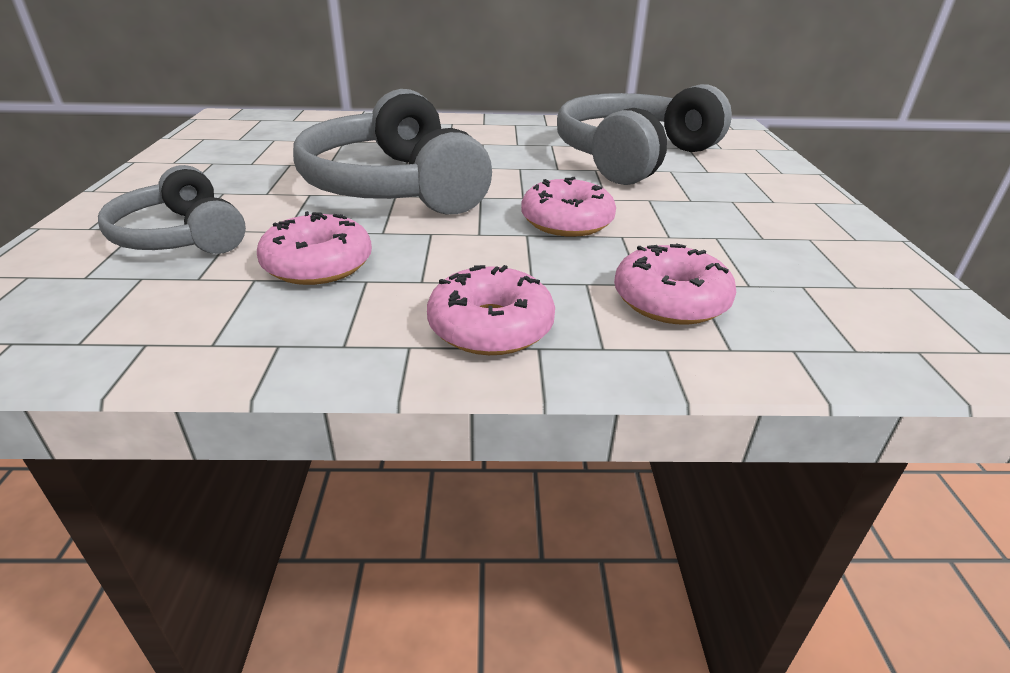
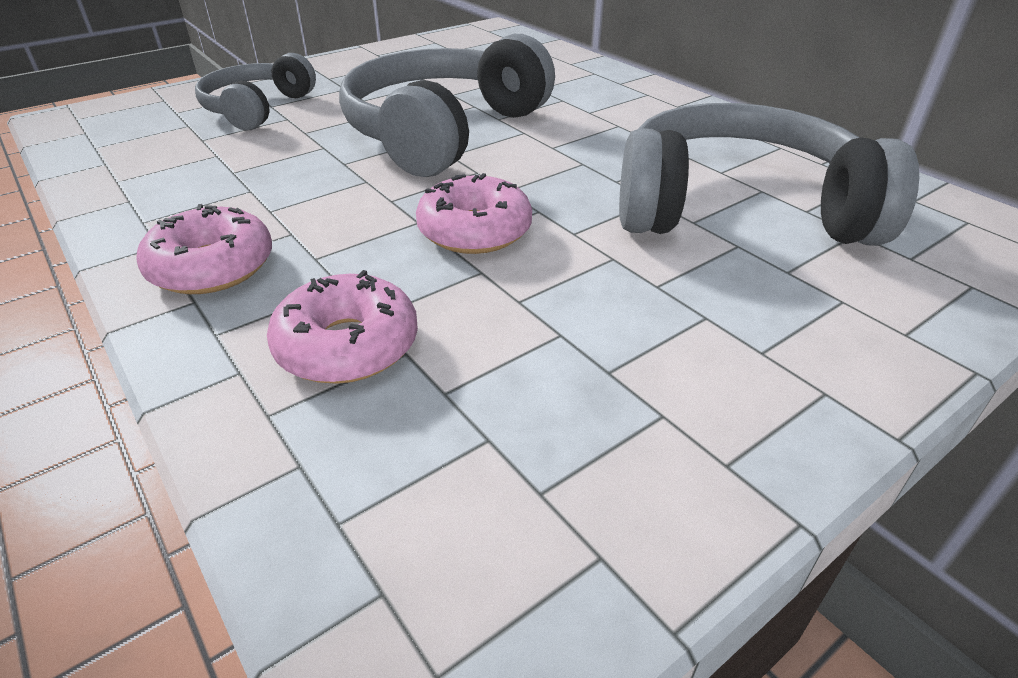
camera: 55 degrees right, 5 degrees up
pink donut [257,211,372,285] -> none

